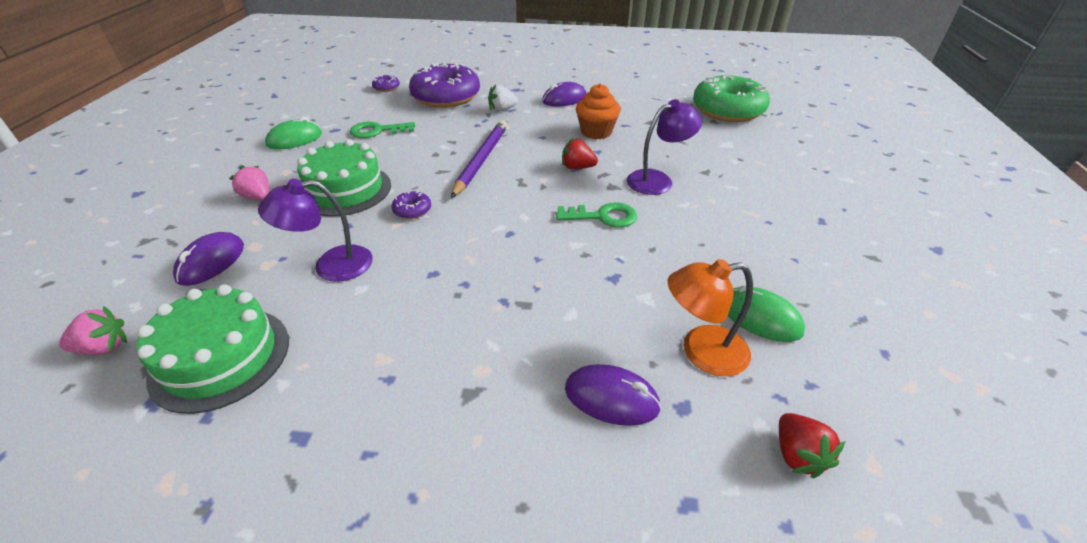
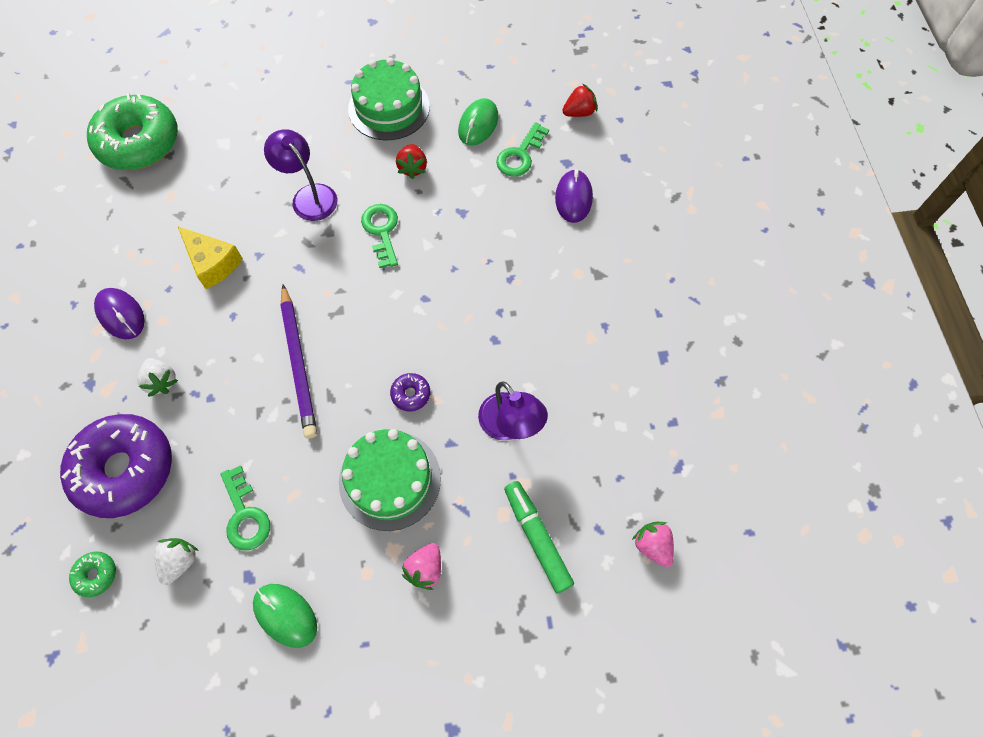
camera: 105 degrees left, 25 degrees up
green cake [137,285,289,414] -> green cake moved to [348,58,430,140]
purple mouse [173,232,244,286] -> green marker [504,481,574,593]
purple donut [372,75,400,92] -> green donut [69,552,116,597]
purple pencil [451,120,507,198] -> purple pencil turned 105 degrees counterclockwise [280,284,317,439]
red strawberry [562,138,598,169] -> red strawberry moved to [396,144,427,179]
orange cupcake [576,83,621,139] -> yellow cheese [178,227,243,289]
orange lamp [668,259,753,376] -> green key [496,122,549,177]
none -> white strawberry [154,538,199,585]

